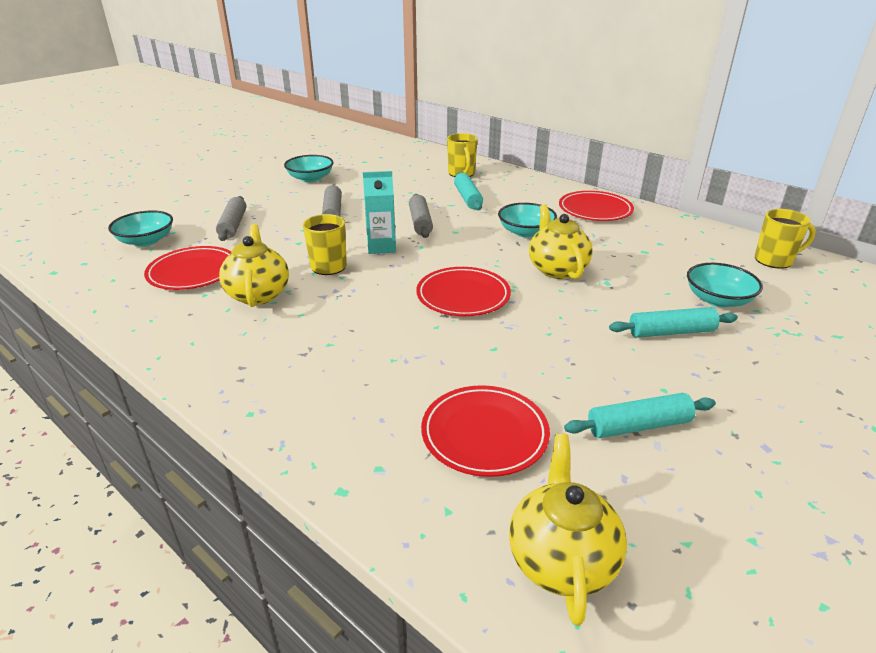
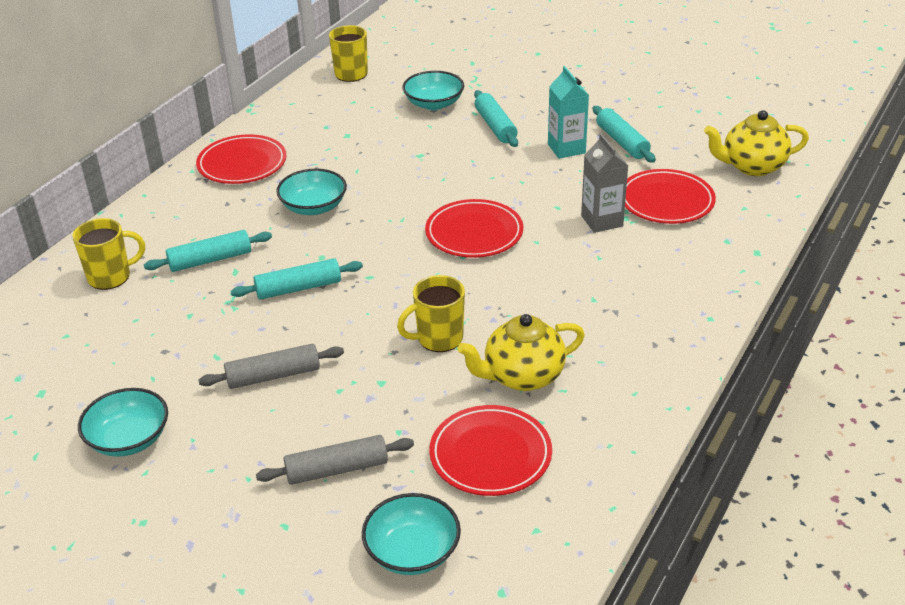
camera: 100 degrees left, 5 degrees up
turquoise carton [363,171,396,254] -> turquoise carton moved to [548,66,589,159]
grey rolling pin [409,194,433,238] -> turquoise rolling pin [231,258,363,300]
yellow teapot [529,204,593,279] -> none
none -> grey carton [581,133,628,233]

